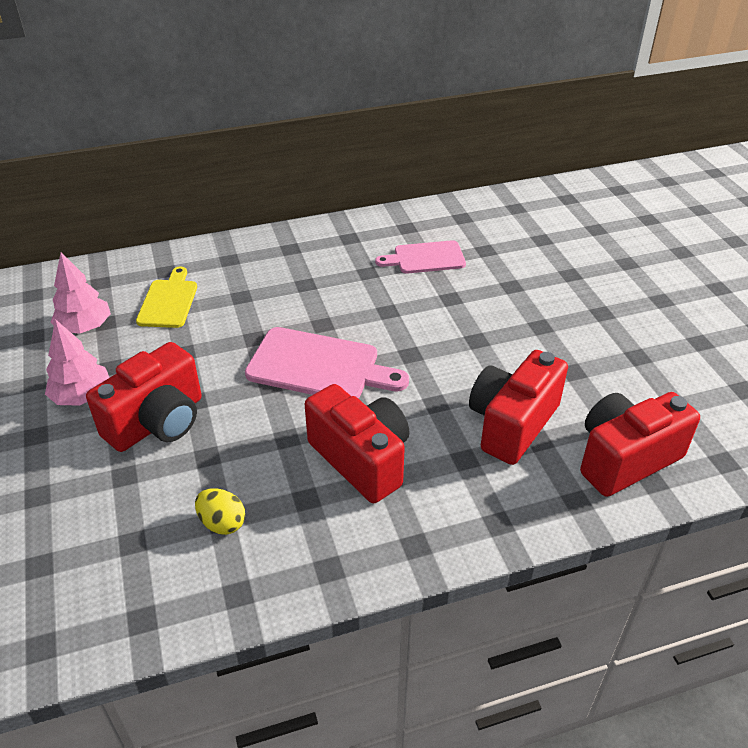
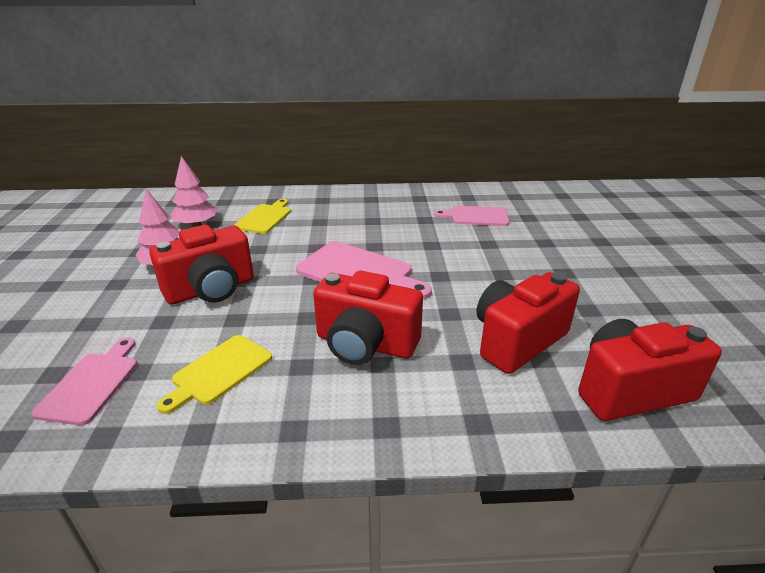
camera: 15 degrees right, 10 degrees down
yellow egg [195,488,245,535] -> yellow cutting board [157,335,272,414]
red camera [305,384,410,503] -> red camera turned 135 degrees clockwise [313,271,423,365]
none -> pink cutting board [31,338,137,425]

